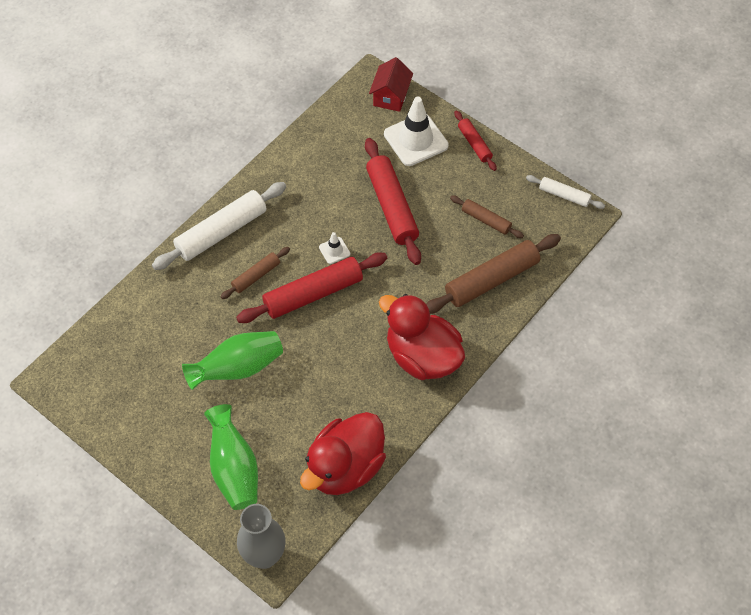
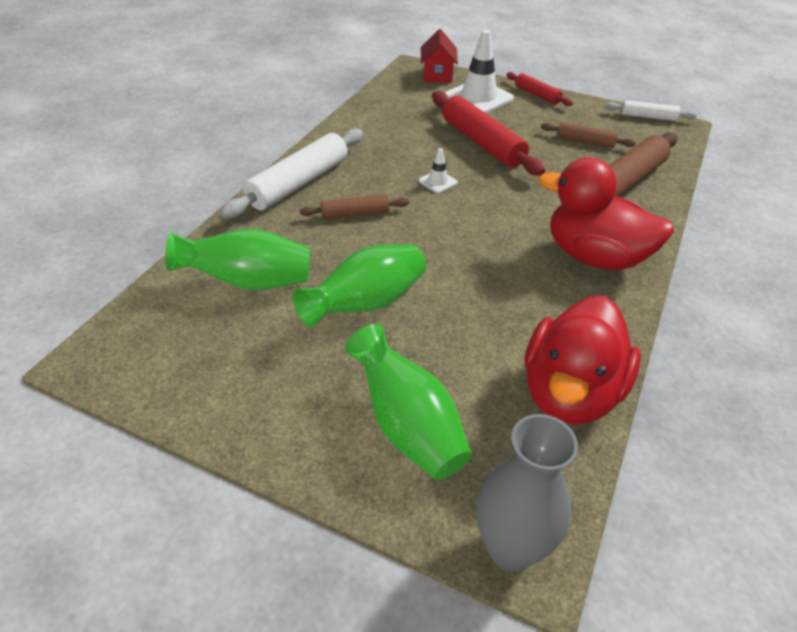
camera: 15 degrees left, 15 degrees down
brown rolling pin [221,247,290,299] -> brown rolling pin turned 45 degrees clockwise [300,195,409,219]
red rolling pin [236,252,387,323] -> none
none -> green vase [165,229,310,290]

